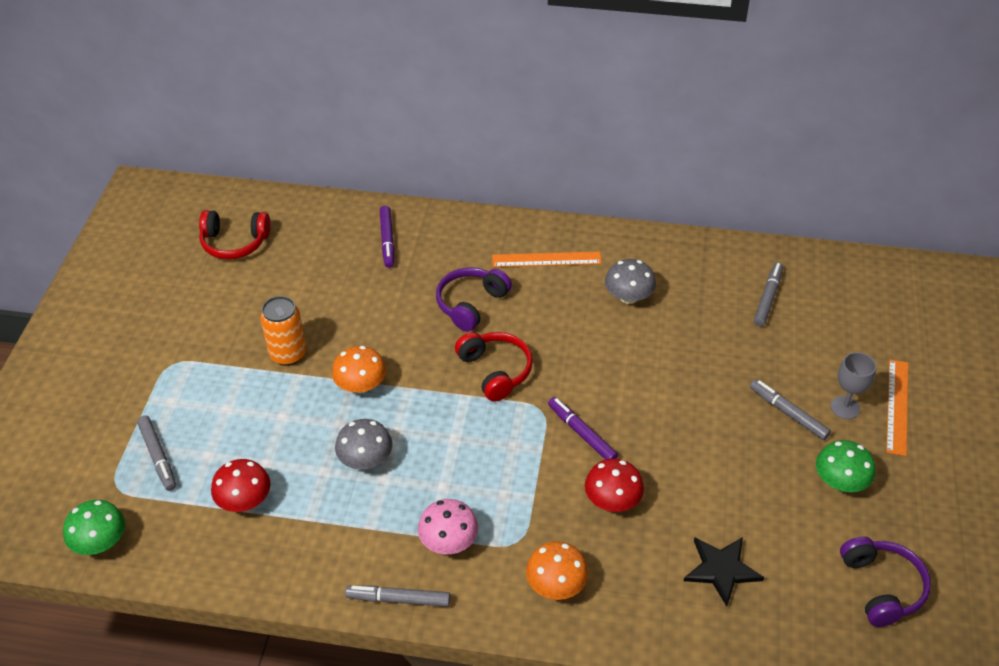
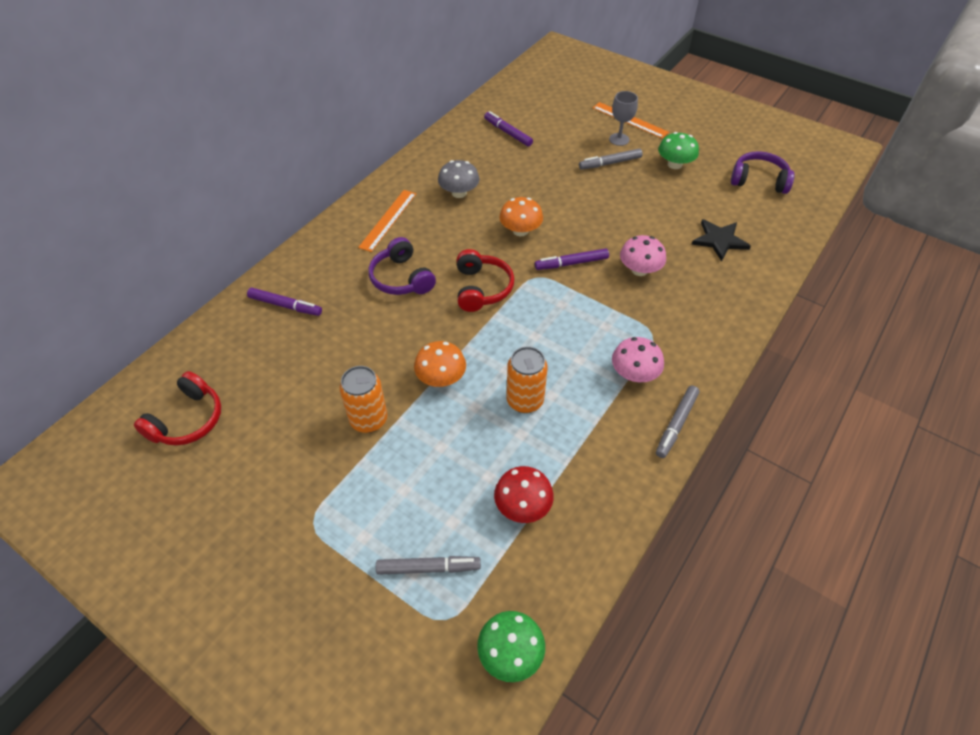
camera: 65 degrees left, 5 degrees up
grey mushroom [335,419,392,469] -> orange can [506,346,548,413]
red headphones [455,332,533,402] -> red headphones turned 90 degrees clockwise [457,249,514,312]
orange mushroom [526,541,588,600] -> orange mushroom moved to [499,197,543,236]
red mushroom [585,459,644,512] -> pink mushroom [620,235,666,276]
grey marker [754,262,783,327] -> purple marker [484,111,533,147]

